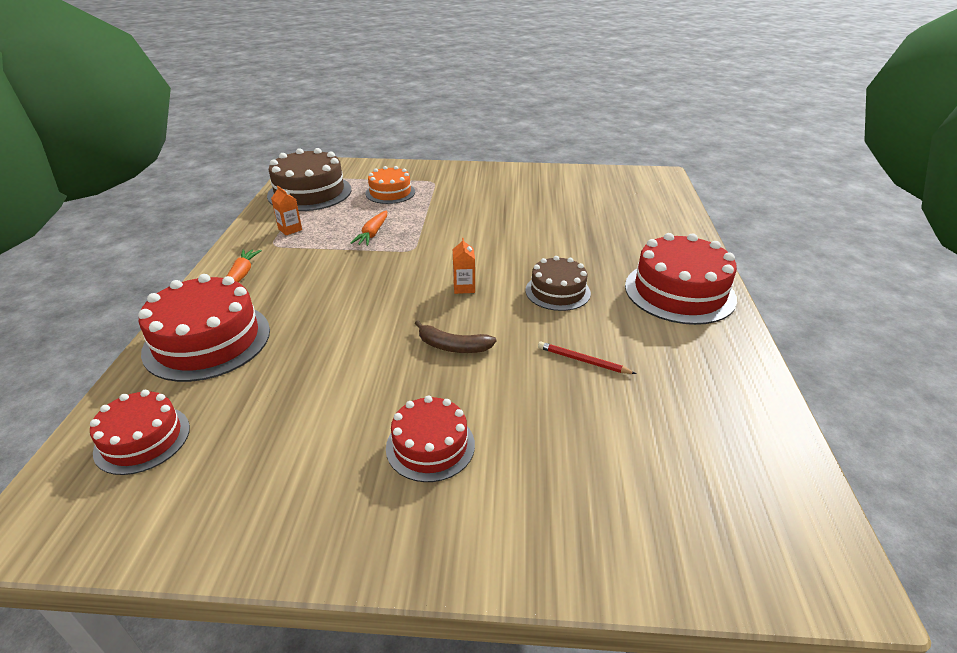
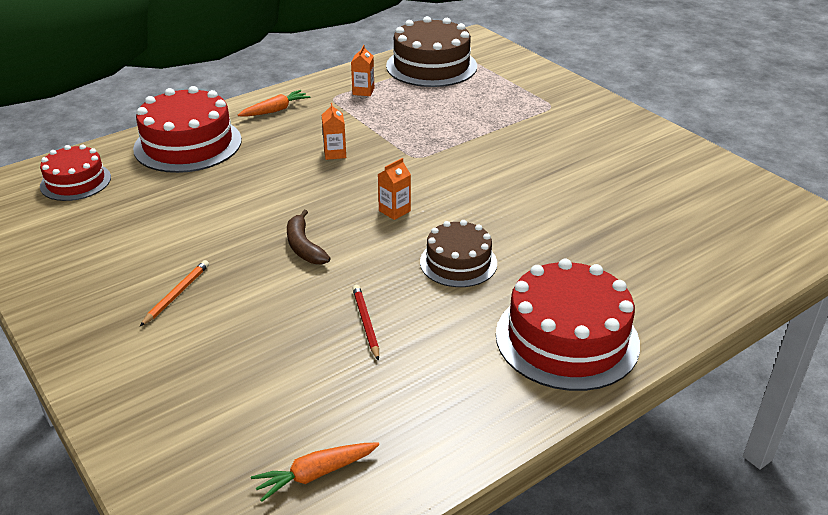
camera: 50 degrees right, 0 degrees up
orange carrot [350,211,387,246] -> orange carrot moved to [251,443,379,502]
orange cake [365,166,415,204] -> none
red cake [386,396,475,482] -> orange pencil [140,260,209,326]
none -> orange carton [322,103,346,160]

